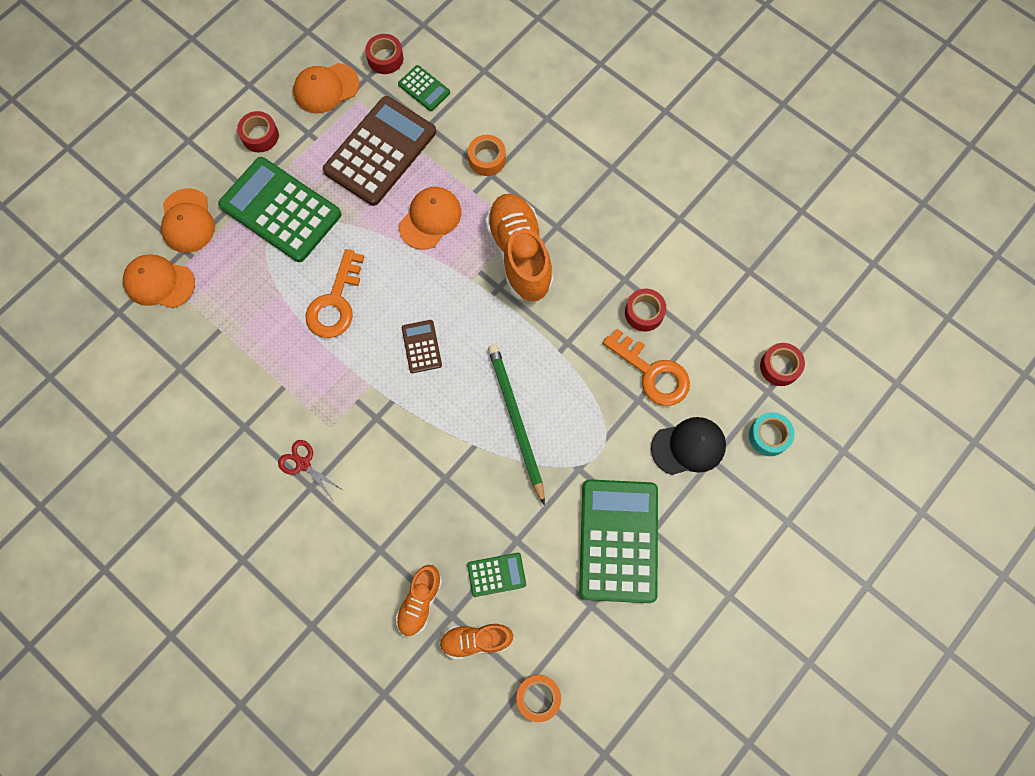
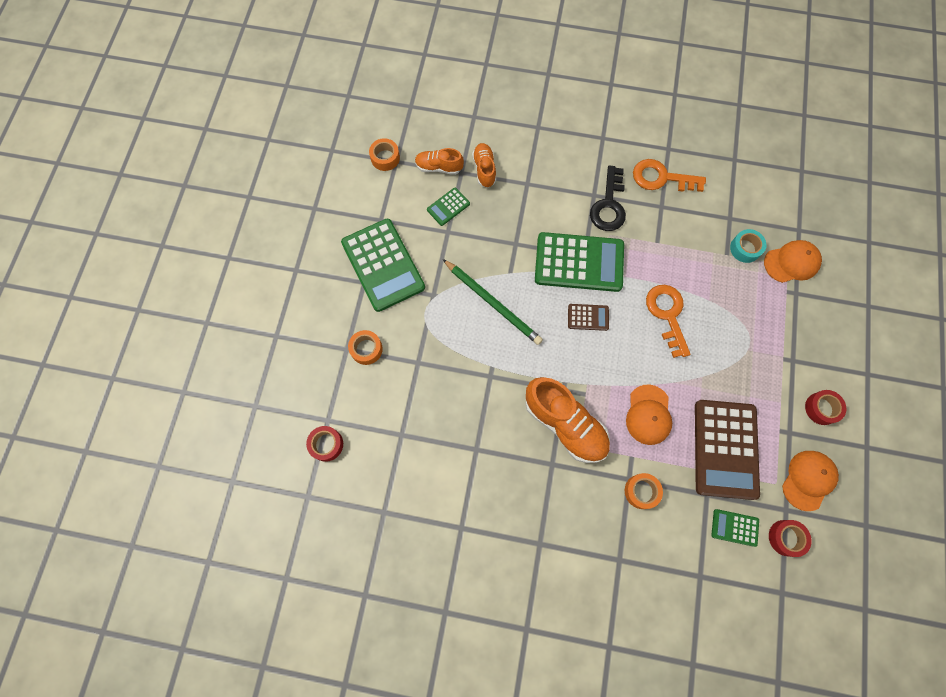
camera: 150 degrees right, 0 degrees up
orange cap [161,188,215,253] -> none
green calculator [218,157,341,262] -> green calculator moved to [535,232,624,292]
red scissors [278,440,343,500] -> black key [590,165,626,231]
brown calculator [402,320,442,373] -> brown calculator turned 45 degrees counterclockwise [568,304,609,331]
orange shoe [439,623,513,659] -> orange shoe turned 135 degrees counterclockwise [415,148,464,175]
orange key [603,329,690,406] -> orange key moved to [633,159,706,192]
red tape [625,289,666,331] -> none
black cap [651,417,726,475] -> orange tape [348,330,383,365]
turquoise tape [749,412,794,456] -> turquoise tape moved to [730,229,767,263]

